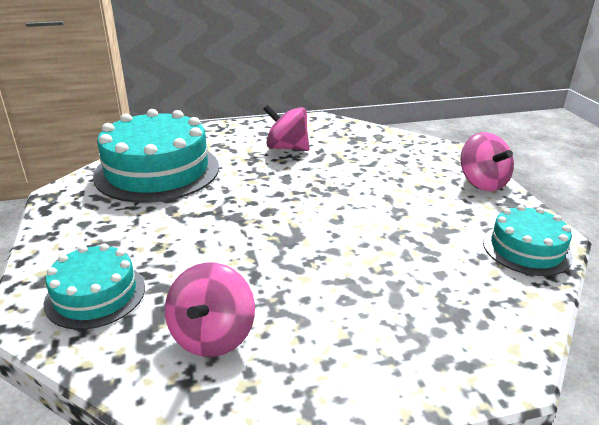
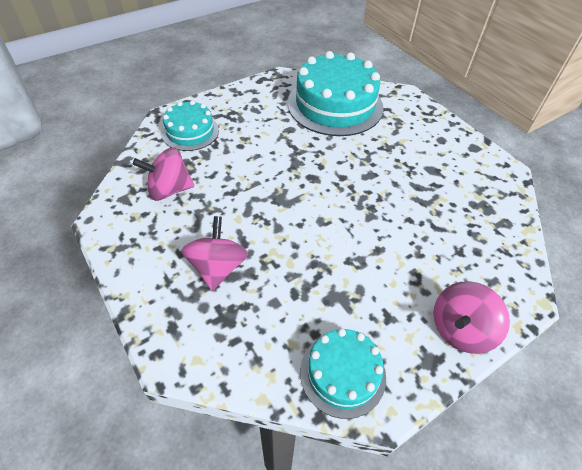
camera: 70 degrees right, 20 degrees up
pink spinning top [263,105,310,151] -> pink spinning top moved to [182,216,248,291]

